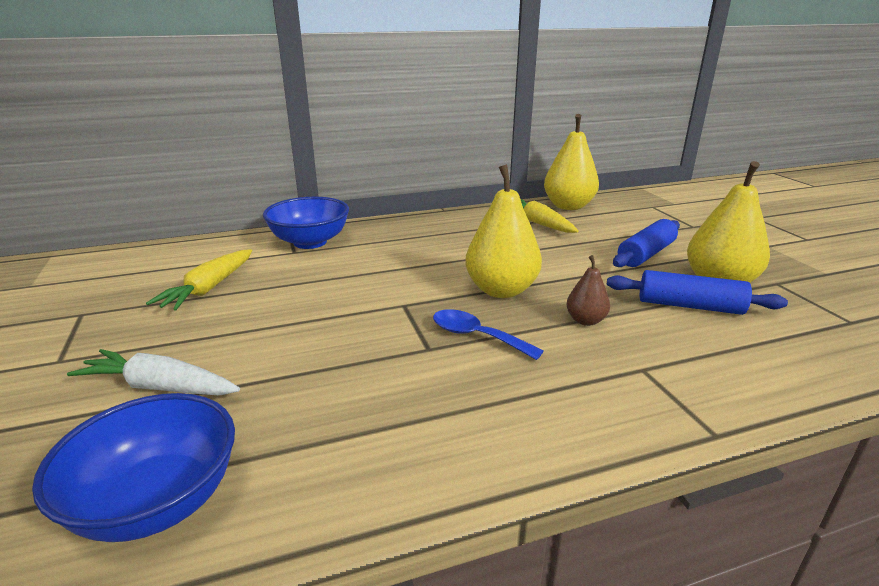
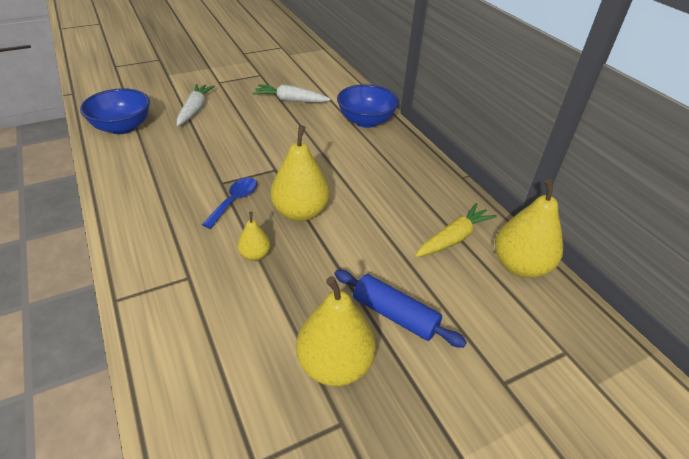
camera: 80 degrees right, 15 degrees up
yellow carrot [146,249,252,311] -> white carrot [252,84,331,102]
brown pear [566,255,610,326] -> yellow pear [237,212,271,261]
blue rolling pin [607,270,788,315] -> none

